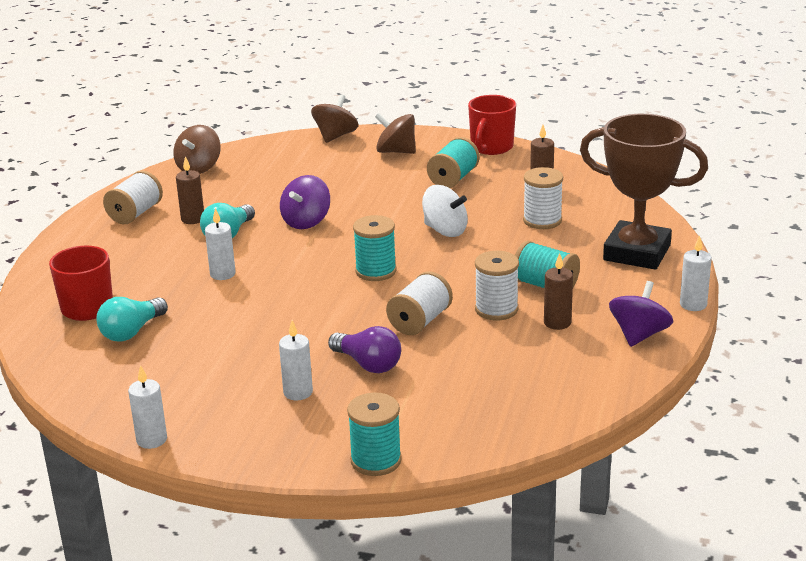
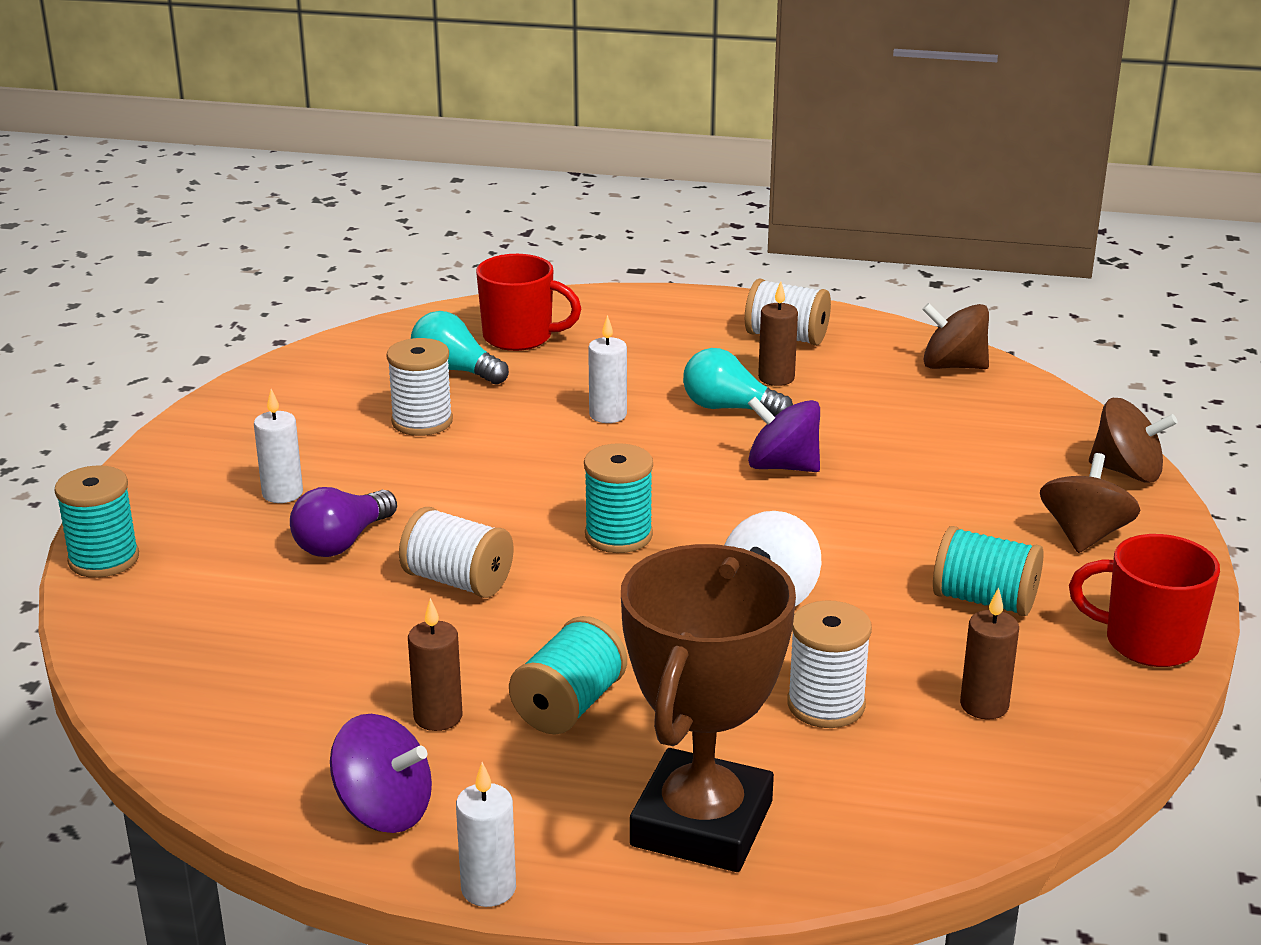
camera: 85 degrees right, 0 degrees up
white candle [128,365,167,449] -> none
white spool [475,251,519,320] -> white spool moved to [387,338,453,436]

